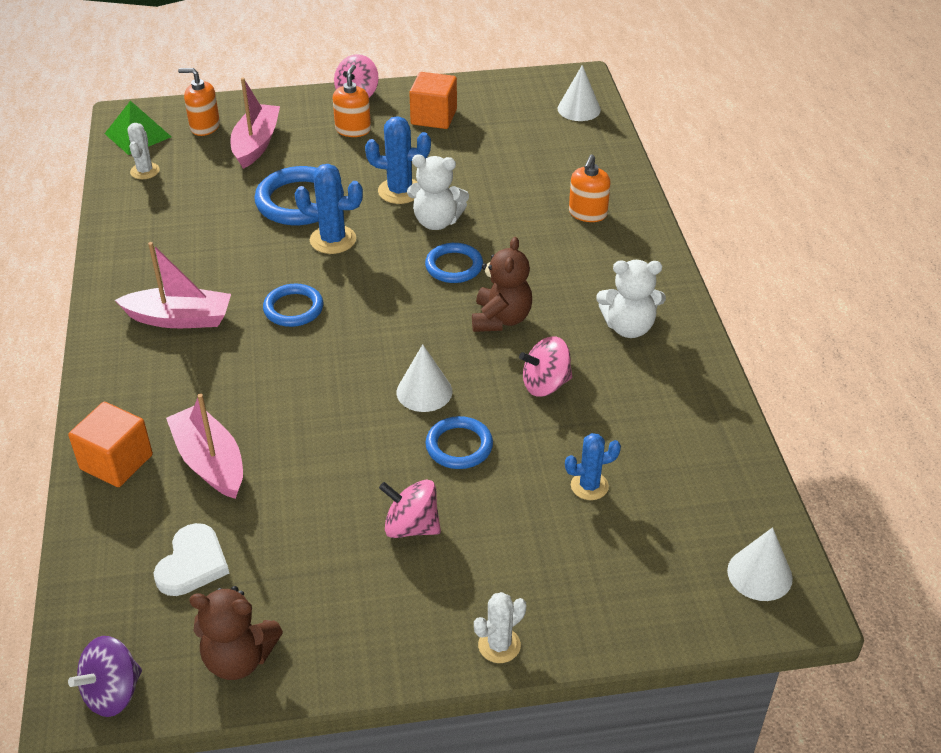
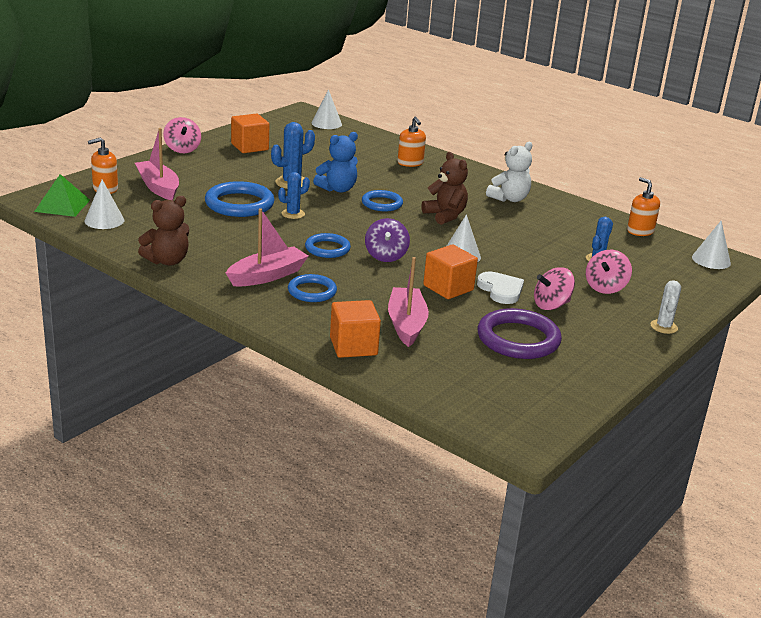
camera: 45 degrees left, 15 degrees down
purple spinning top [68,636,142,717] -> purple spinning top moved to [365,218,410,262]
white cactus [127,123,160,179] -> white cone [85,180,124,229]
white heart [153,523,229,596] -> white heart moved to [477,271,524,304]
pink boat [166,393,243,499] -> pink boat turned 75 degrees clockwise [388,257,429,347]
brown teddy bear [189,586,283,680] -> brown teddy bear moved to [138,196,189,266]
blue cactus [295,164,363,254] -> blue cactus [278,172,310,219], size x0.67
orange soap dispenser [333,65,371,137] -> orange soap dispenser moved to [627,177,660,236]
white teddy bear [407,155,469,230] -> blue teddy bear [313,132,358,193]
blue ring [426,416,493,469] -> blue ring moved to [288,274,337,302]
pink spinning top [519,336,573,397] -> pink spinning top moved to [586,250,632,294]
none -> orange cube [423,244,478,299]
none -> purple ring [477,308,562,359]

